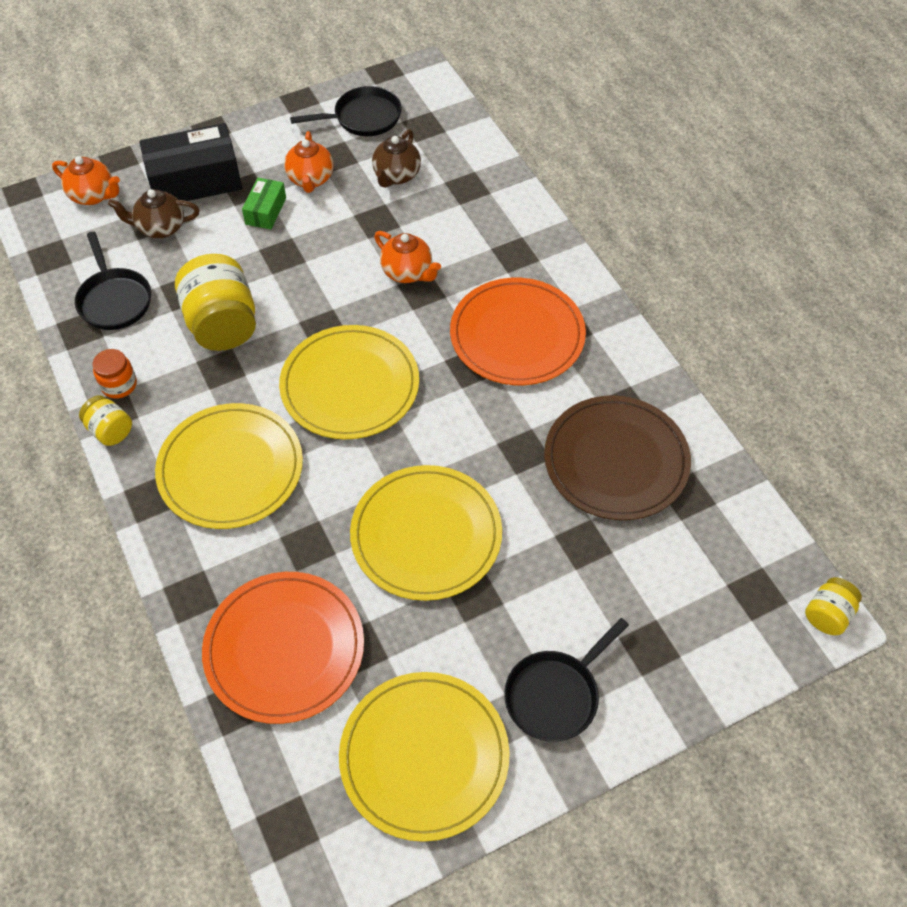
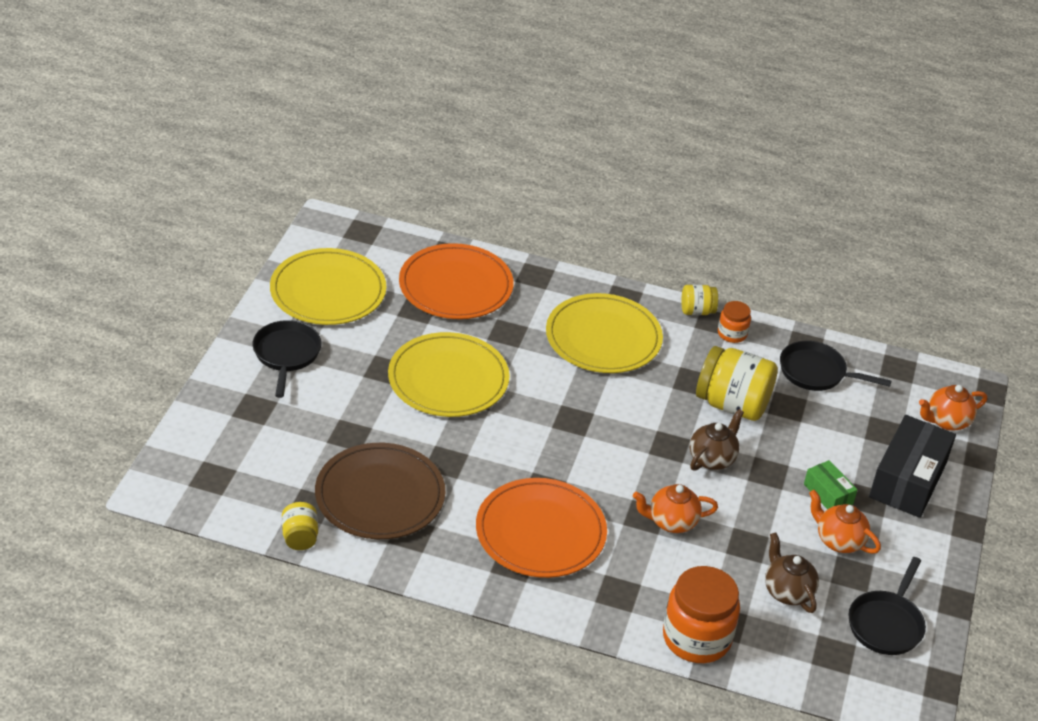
camera: 130 degrees right, 15 degrees down
brown teapot [108,189,199,238] -> brown teapot moved to [690,409,744,471]
yellow plate [279,325,419,440] -> none
yellow jar [805,577,862,635] -> yellow jar moved to [282,502,318,550]
none -> orange jar [663,566,740,663]

